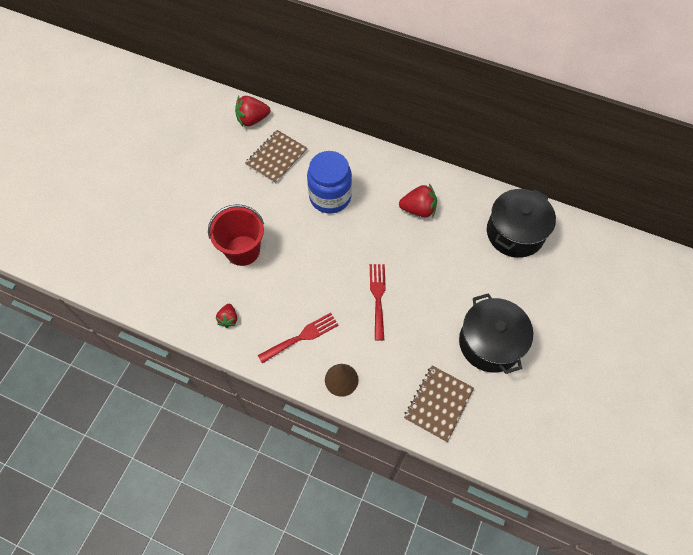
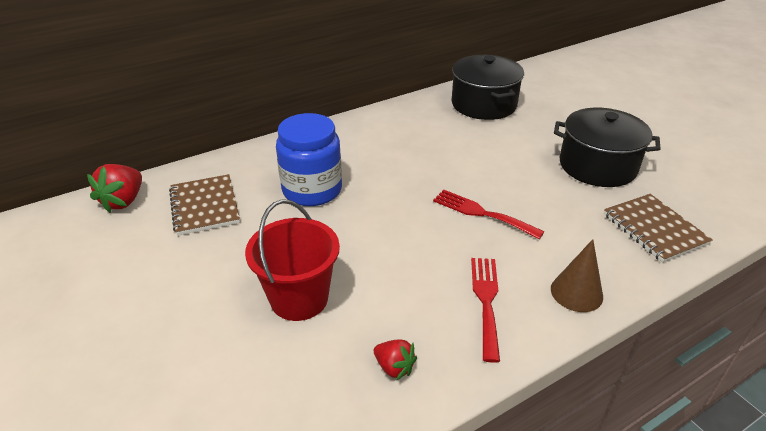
camera: 55 degrees left, 25 degrees down
red strawberry [399,184,437,217] -> none

